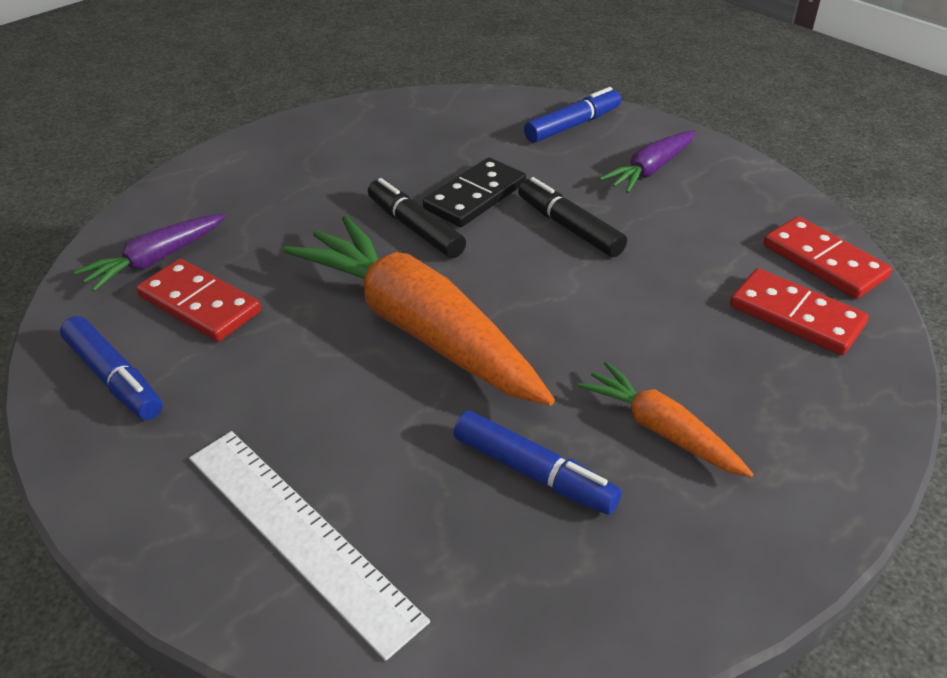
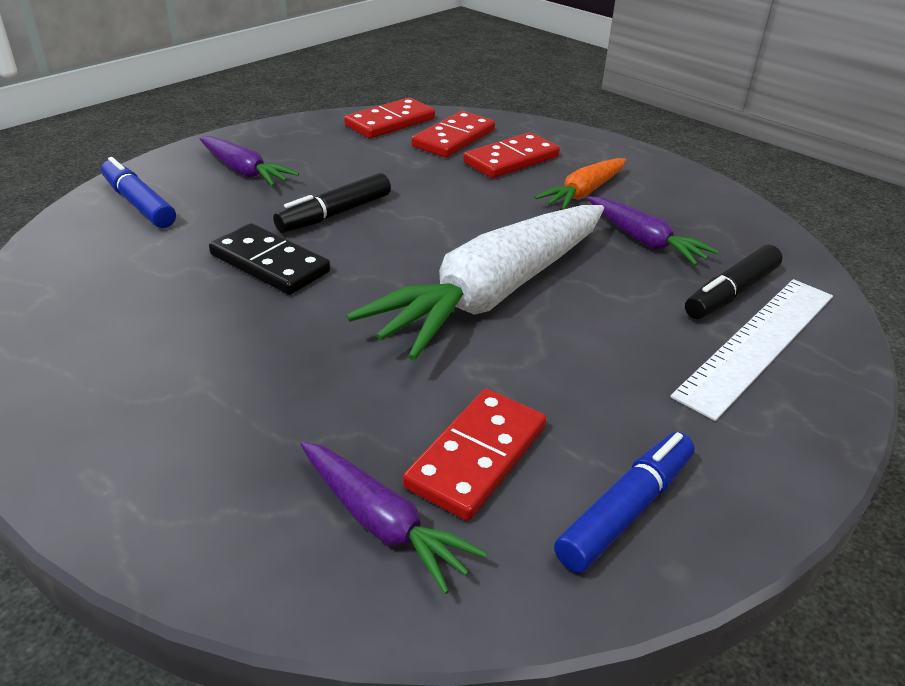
camera: 95 degrees left, 5 degrees down
orange carrot [283,215,555,406] -> white carrot [347,205,604,361]
black marker [368,178,466,258] -> black marker moved to [685,245,782,319]
blue marker [454,410,622,515] -> purple carrot [587,196,718,265]
none -> red domino [463,132,560,178]

